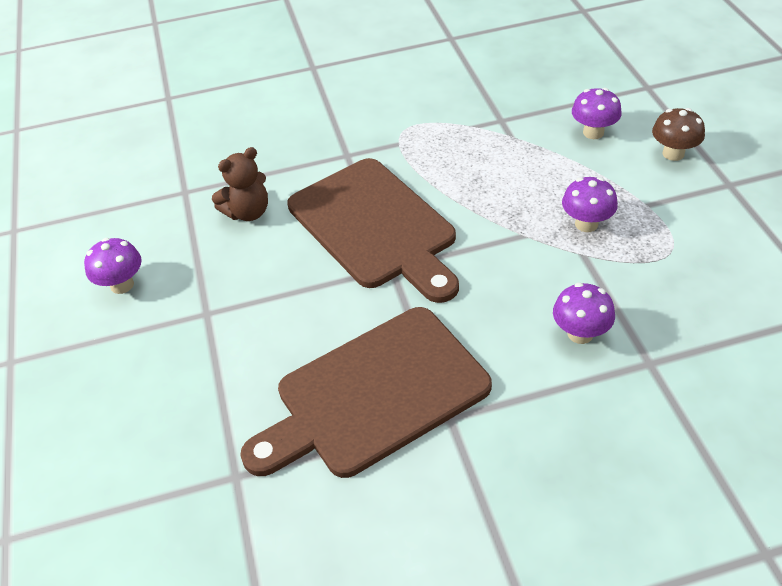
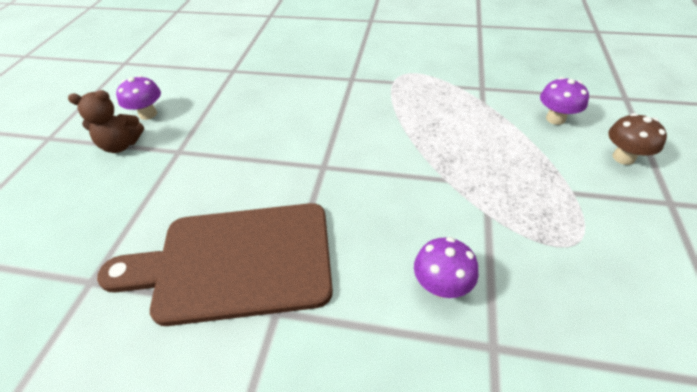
camera: 25 degrees right, 0 degrees up
brown teddy bear [212,147,268,221] -> brown teddy bear moved to [68,90,144,153]
brown cutting board [287,158,459,303] -> none
purple mushroom [562,177,618,232] -> none

